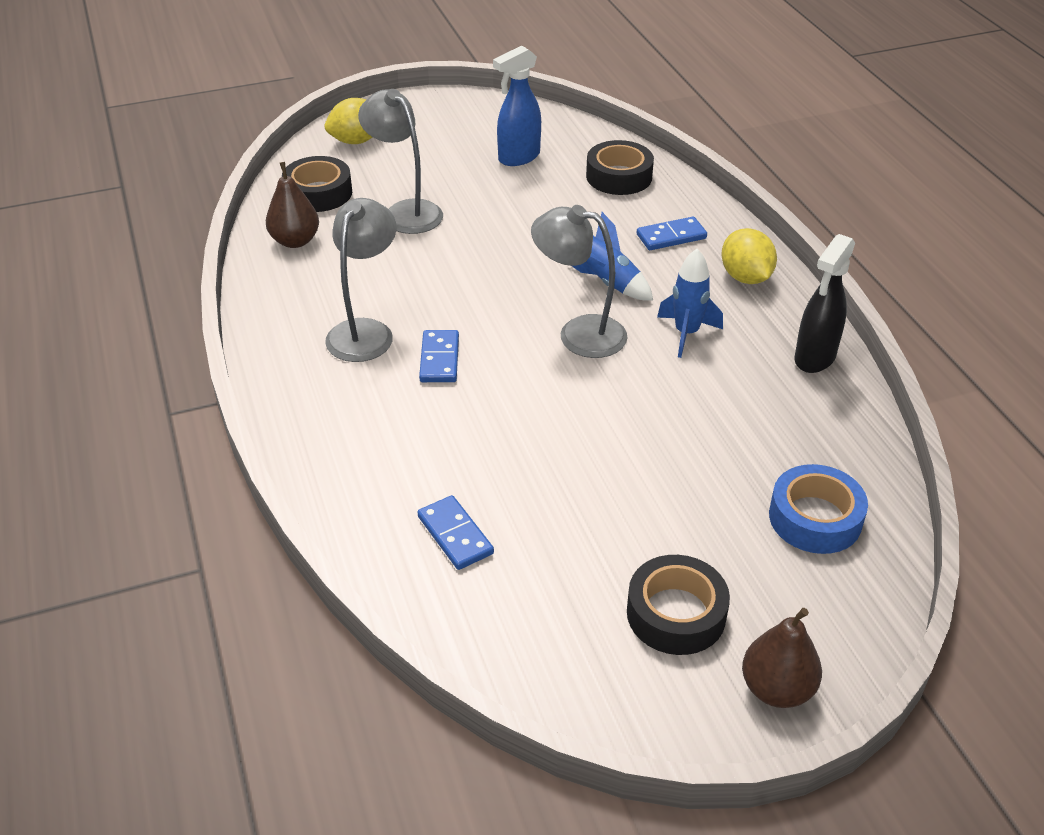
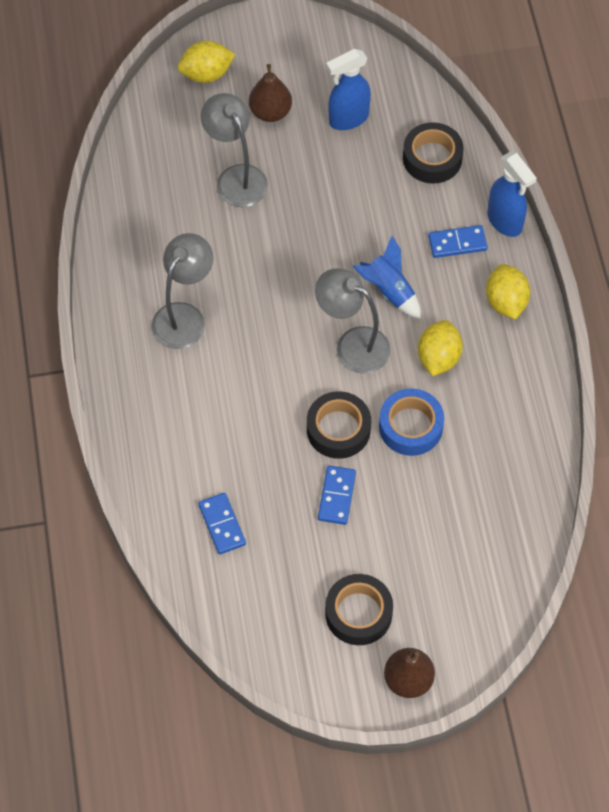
camera: 10 degrees right, 20 degrees up
brown pear [266,162,319,248] -> brown pear moved to [249,64,292,122]
black tape [282,156,352,212] -> black tape moved to [307,391,371,459]
blue domino [419,330,459,382] -> blue domino moved to [318,465,356,525]
blue rocket [657,249,723,358] -> yellow lemon [418,320,463,376]
blue tape [769,464,868,554] -> blue tape moved to [379,389,444,456]
black spray bottle [794,234,855,373] -> none
none -> blue spray bottle [487,152,537,237]

